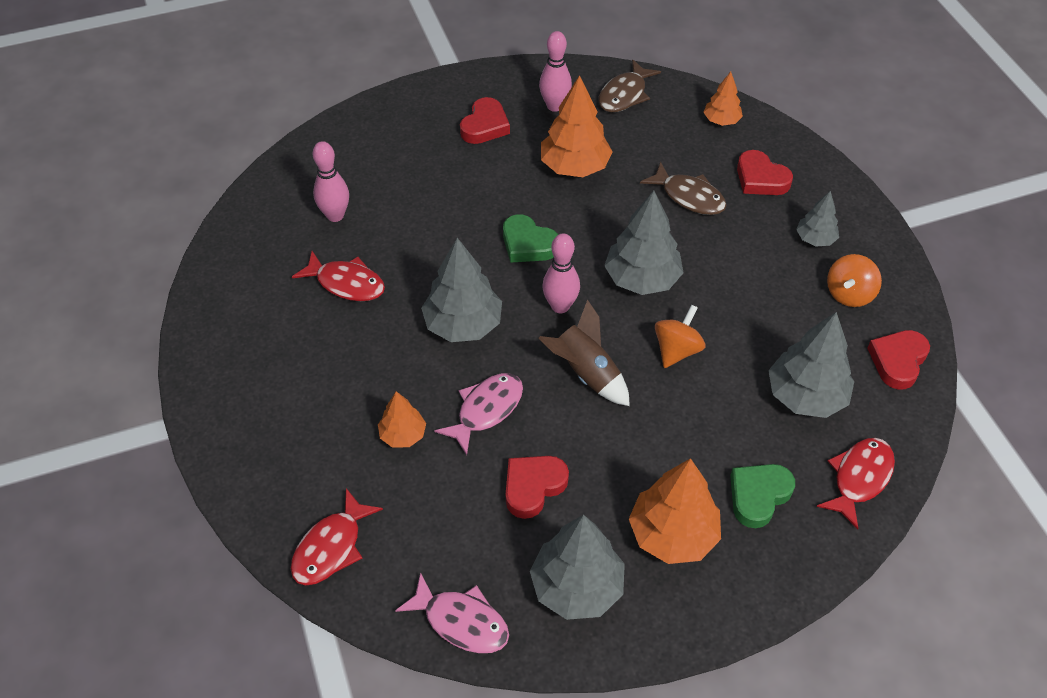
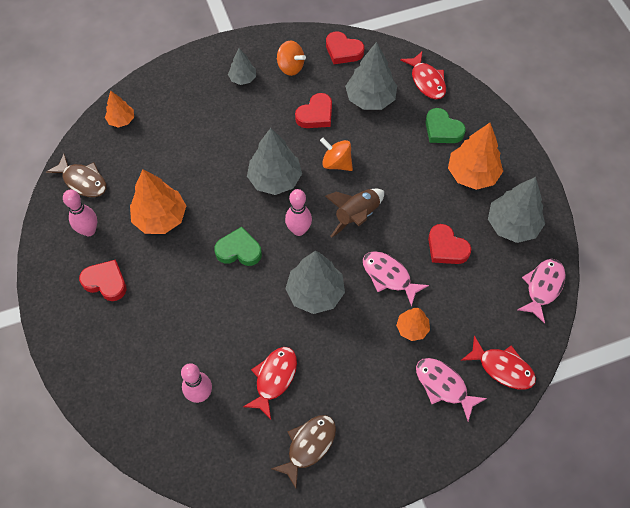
camera: 90 degrees left, 10 degrees up
green heart [503,214,558,263] -> green heart turned 120 degrees counterclockwise [214,227,262,266]
brown fish [640,162,727,215] -> brown fish moved to [271,415,336,488]
red heart [737,150,793,195] -> red heart moved to [295,93,332,128]
red fish [816,438,895,529] -> red fish turned 150 degrees counterclockwise [400,52,446,99]
none -> pink fish [416,358,487,421]

